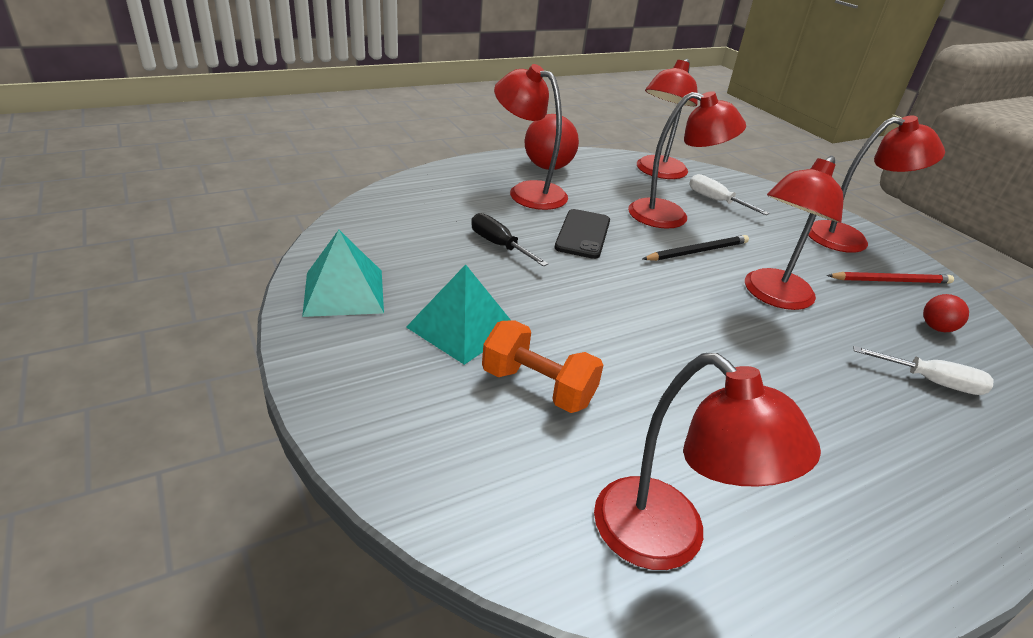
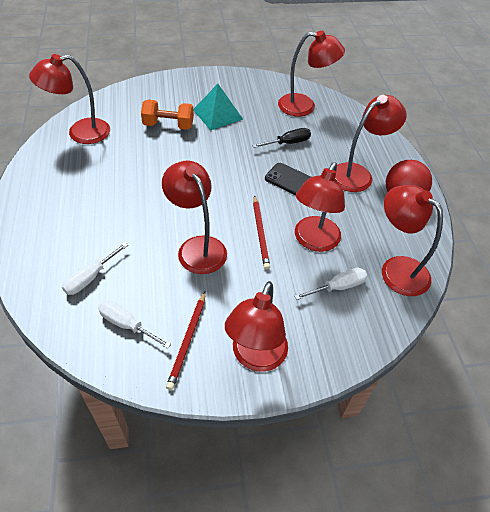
camera: 110 degrees right, 15 degrees up
turquoise pyramid [302,230,384,317] -> none
orange dumbbell [482,320,603,413] -> orange dumbbell turned 45 degrees clockwise [141,100,194,130]
black pencil [643,235,749,261] -> red pencil [253,195,270,270]
red ball [923,294,969,332] -> white screwdriver [98,300,171,349]
none -> red lamp [278,31,345,117]

